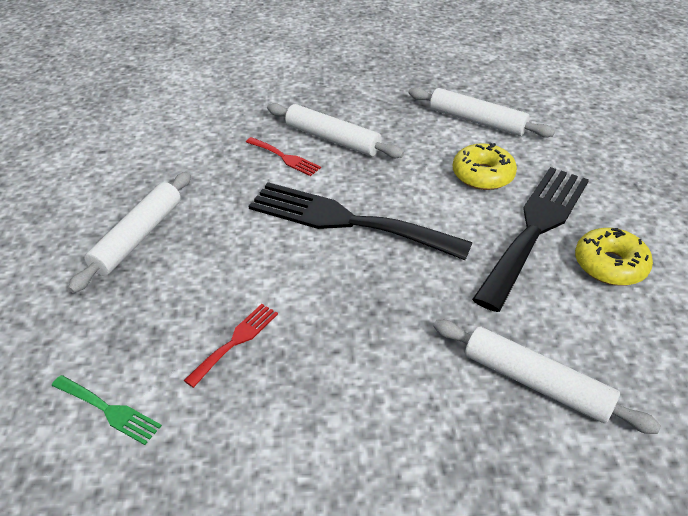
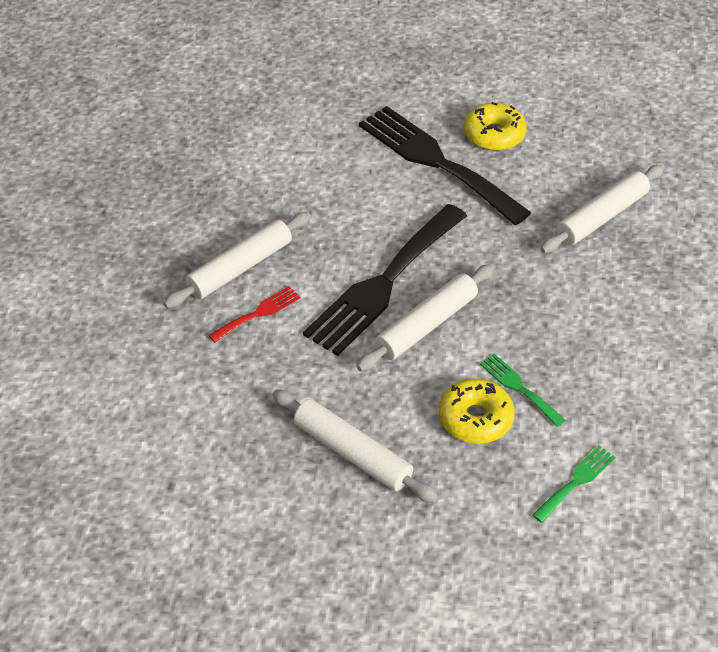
camera: 75 degrees left, 5 degrees up
red fork [184,304,278,388] -> green fork [480,354,566,427]
white rolling pin [408,87,555,138] -> white rolling pin moved to [357,264,494,371]
yellow donut [453,143,517,190] -> yellow donut moved to [439,378,515,444]

